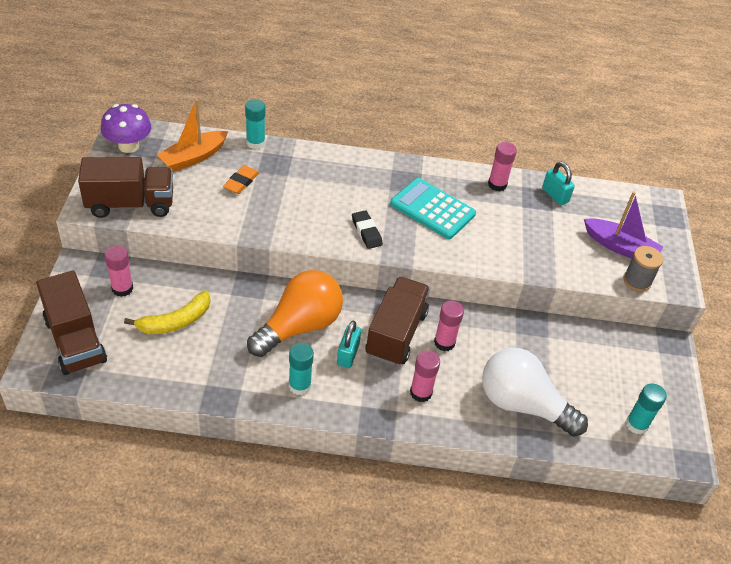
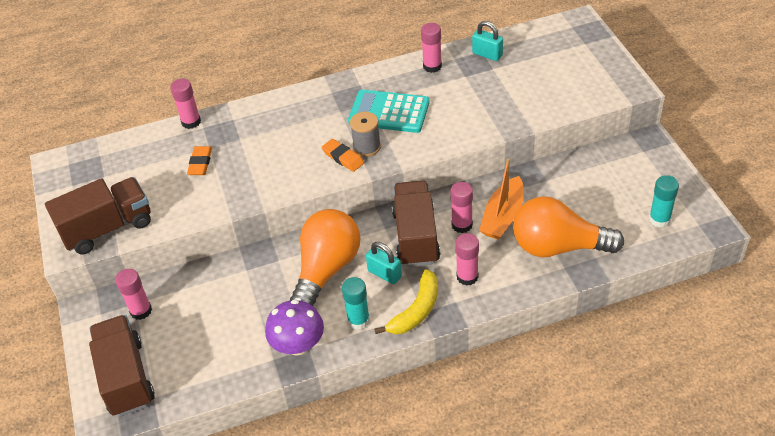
camera: 15 degrees left, 0 degrees up
brown truck [36,271,107,375] -> brown truck turned 150 degrees counterclockwise [89,315,155,417]
purple mushroom [101,104,151,153] -> purple mushroom moved to [265,299,324,356]
yellow banana [124,290,211,334] -> yellow banana moved to [374,269,438,334]
orange boat [157,99,228,172] -> orange boat moved to [479,159,524,240]
turquoise glue stick [245,99,266,149] -> pink glue stick [170,79,201,129]
turquoise padlock [337,321,361,368] -> turquoise padlock turned 45 degrees counterclockwise [366,242,402,284]
black eraser [352,210,383,249] -> orange eraser [322,139,364,172]
white light bulb [482,348,588,437] -> orange light bulb [513,196,624,257]
purple boat [584,192,663,259] -> none
grey spool [623,246,663,291] -> grey spool moved to [350,112,381,157]

